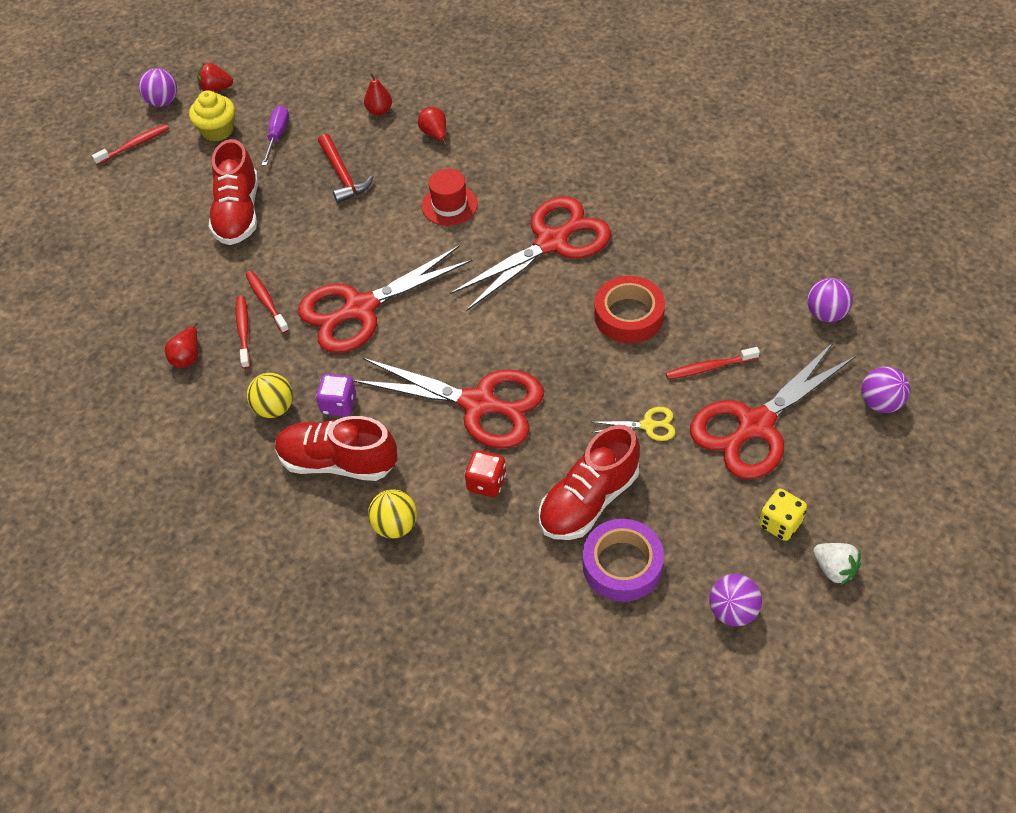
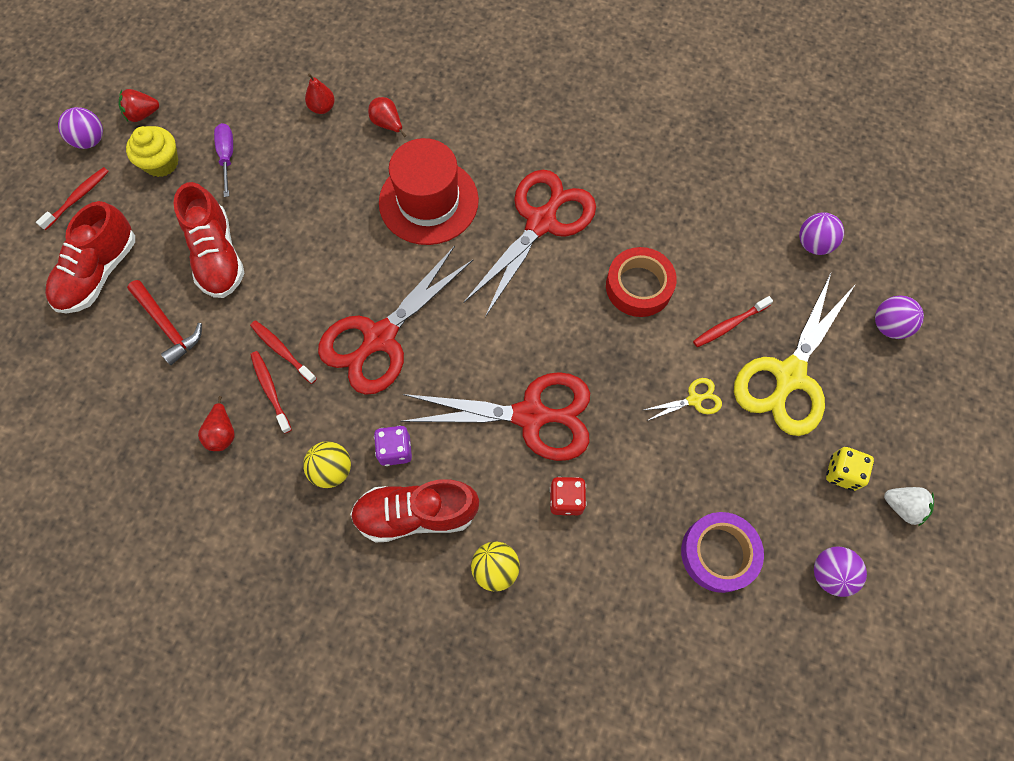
camera: 20 degrees left, 15 degrees up
red hammer [318,134,374,203] -> red hammer moved to [127,280,202,365]
red hat [422,169,478,226] -> red hat [379,138,479,245], size x1.78
red shoe [539,425,640,540] -> red shoe moved to [45,201,135,313]
red scissors [690,342,856,479] -> yellow scissors [734,273,856,436]

